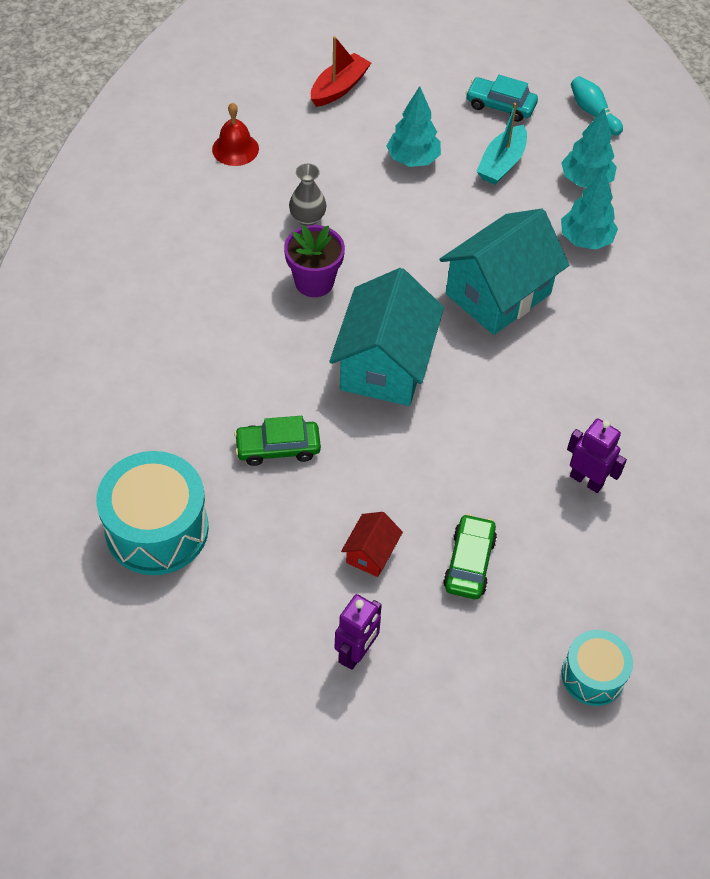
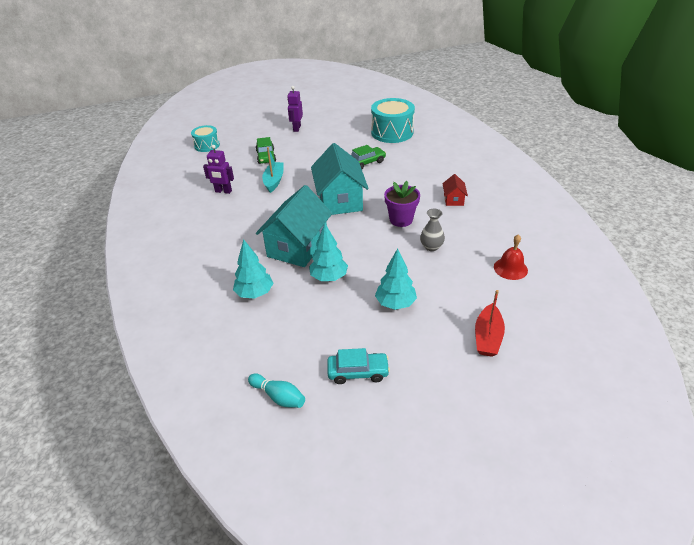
camera: 160 degrees right, 15 degrees down
red house [341,512,403,577] -> red house moved to [443,174,468,206]
turquoise boat [476,103,527,185] -> turquoise boat moved to [262,147,284,193]
turquoise tree [561,108,617,187] -> turquoise tree moved to [309,224,348,281]

